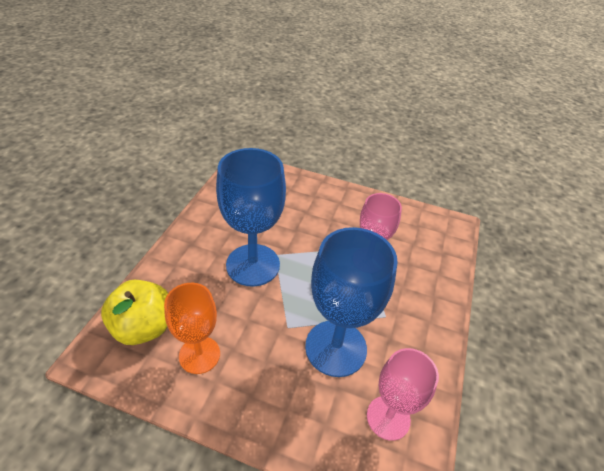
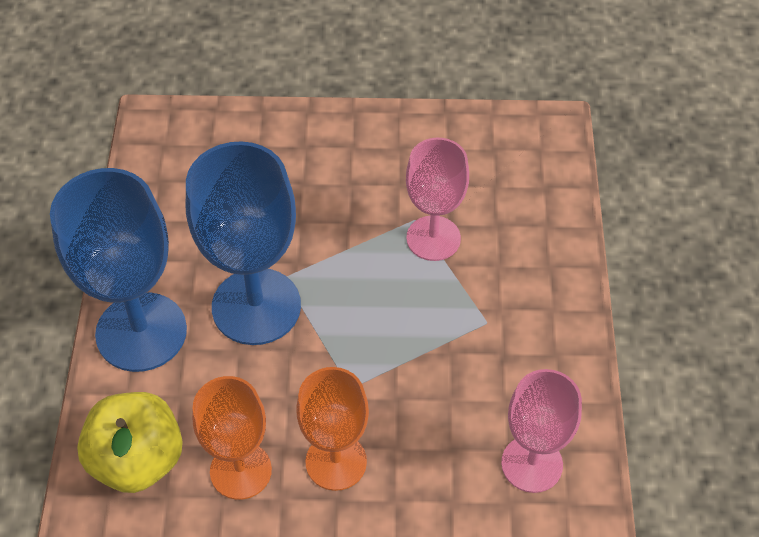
camera: 15 degrees left, 10 degrees up
blue goblet [305,227,398,377] -> blue goblet moved to [50,168,187,372]
none -> orange goblet [296,367,369,491]

